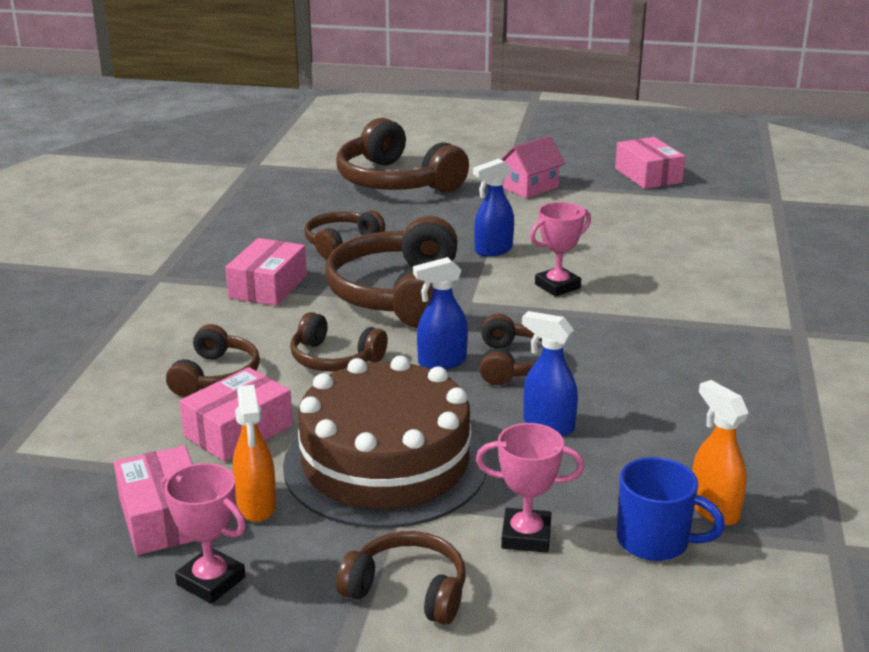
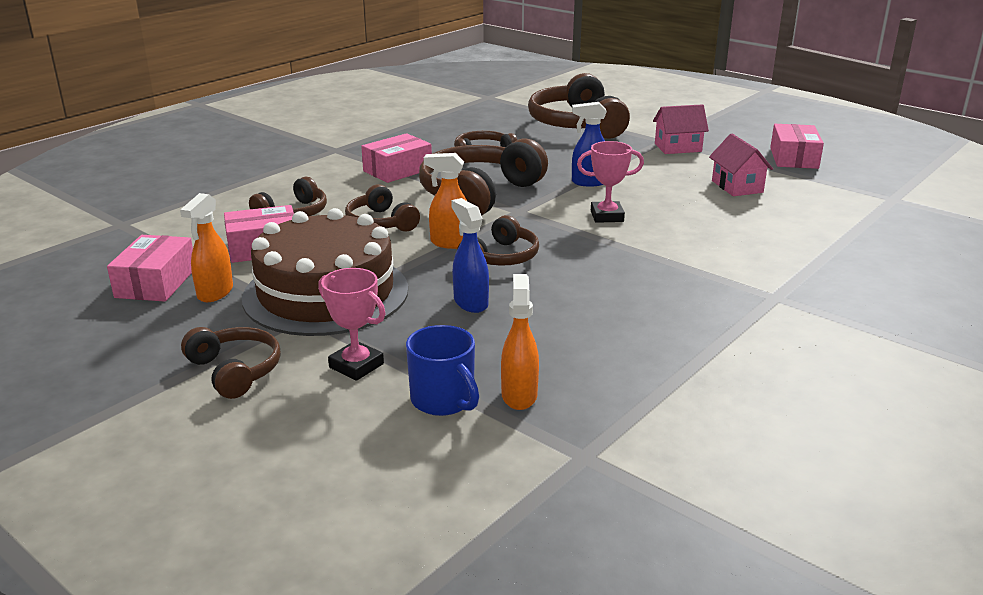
camera: 30 degrees right, 0 degrees up
pink trophy [161,463,246,604] -> none
blue spray bottle [413,257,468,370] -> orange spray bottle [424,153,467,249]
none -> pink house [709,133,773,196]

